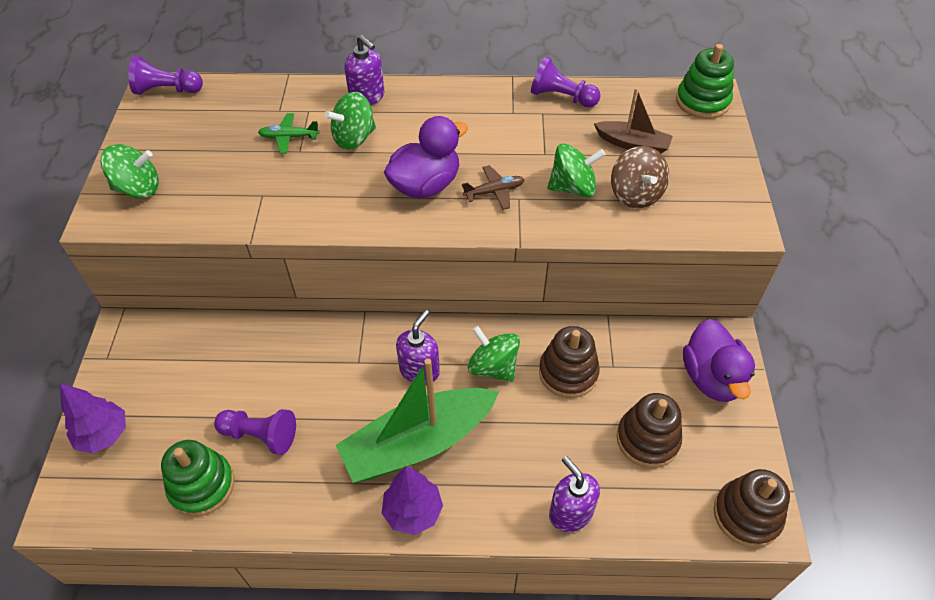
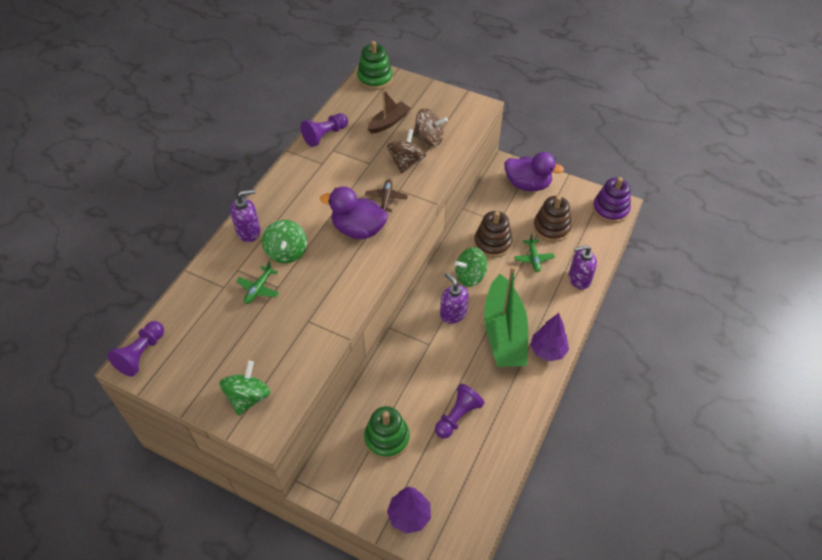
camera: 65 degrees left, 0 degrees up
green stacking toy [161,440,234,517] -> green stacking toy moved to [364,406,410,459]
purple duck [384,116,468,199] -> purple duck turned 60 degrees counterclockwise [320,186,388,239]
green spinning top [548,144,606,197] -> brown spinning top [387,129,426,174]
brown stacking toy [714,469,790,548] -> purple stacking toy [592,177,631,223]
none -> green plane [514,233,555,272]

